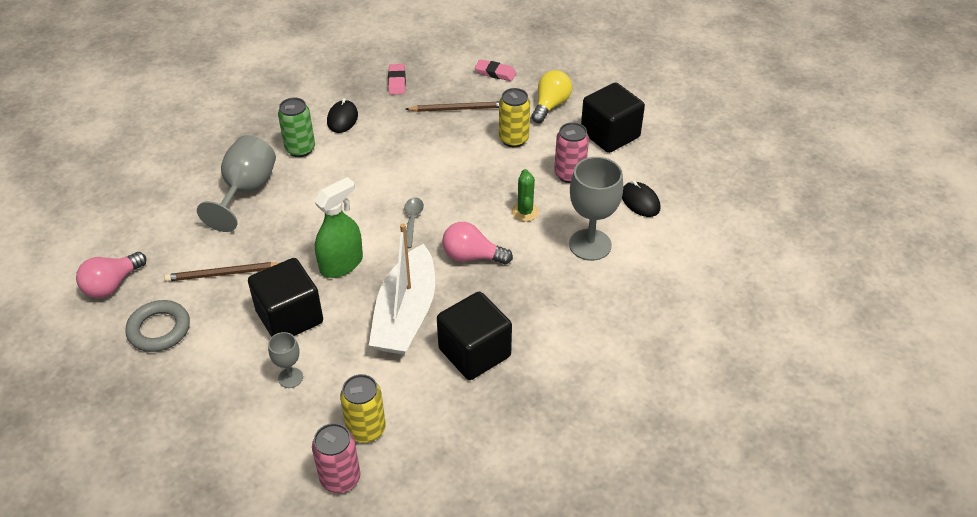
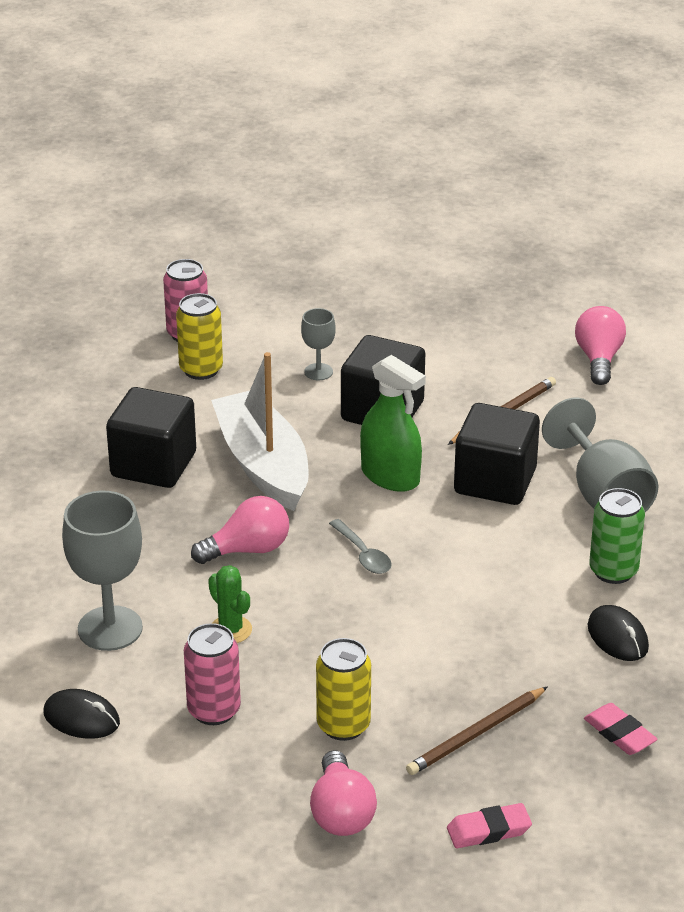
camera: 145 degrees right, 10 degrees down
grey ring [126,300,190,352] -> none
green spray bottle [314,177,363,278] -> green spray bottle turned 60 degrees counterclockwise [360,355,426,492]
yellow light bulb [531,70,572,123] -> pink light bulb [310,750,377,836]
black cube [581,83,645,153] -> black cube moved to [454,403,540,505]

